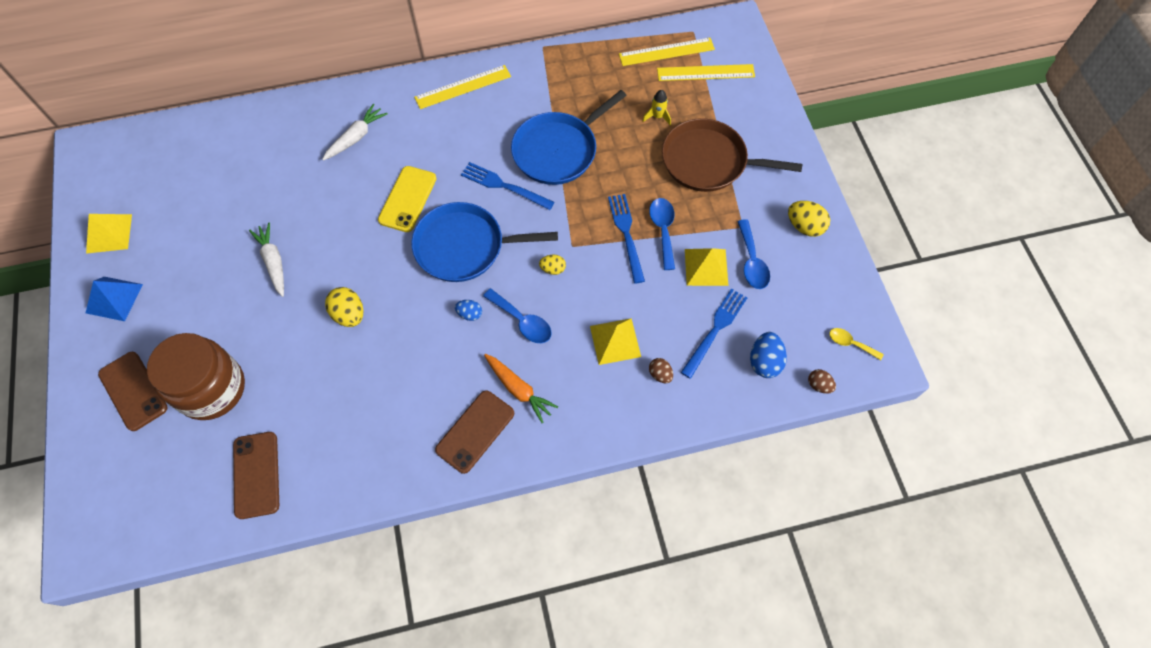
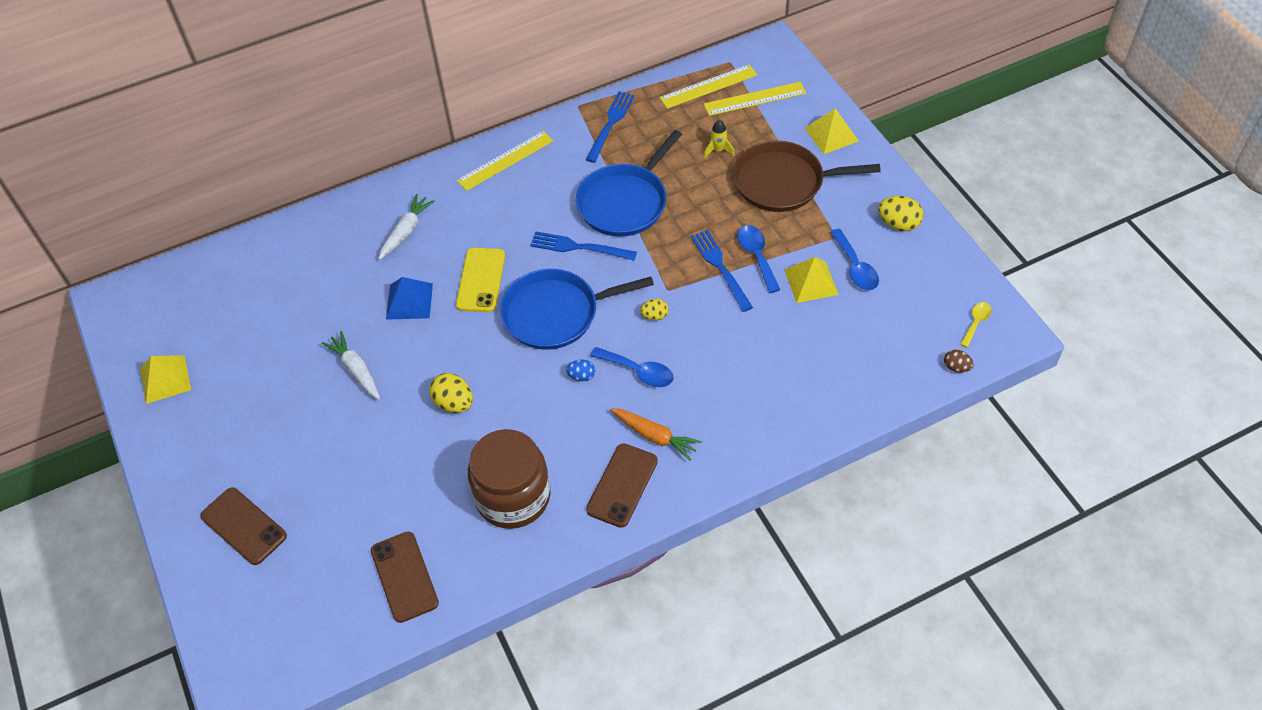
camera: 10 degrees left, 10 degrees down
blue pyramid [86,277,143,321] -> blue pyramid moved to [386,277,433,320]
brown jar [147,333,245,420] -> brown jar moved to [468,429,550,529]
yellow pyramid [590,318,641,365] -> yellow pyramid moved to [805,108,859,154]
brown egg [649,358,673,383] -> none
blue fork [681,289,747,379] -> blue fork moved to [585,91,635,163]
blue egg [750,332,787,378] -> none
yellow spoon [829,328,884,360] -> yellow spoon turned 105 degrees clockwise [960,302,992,348]

